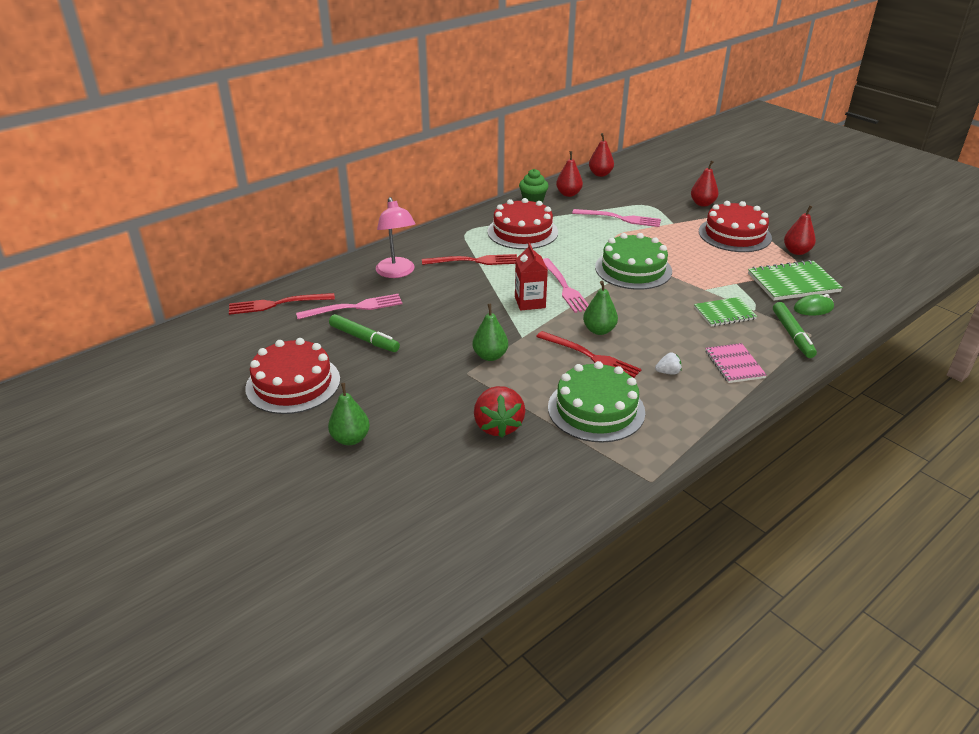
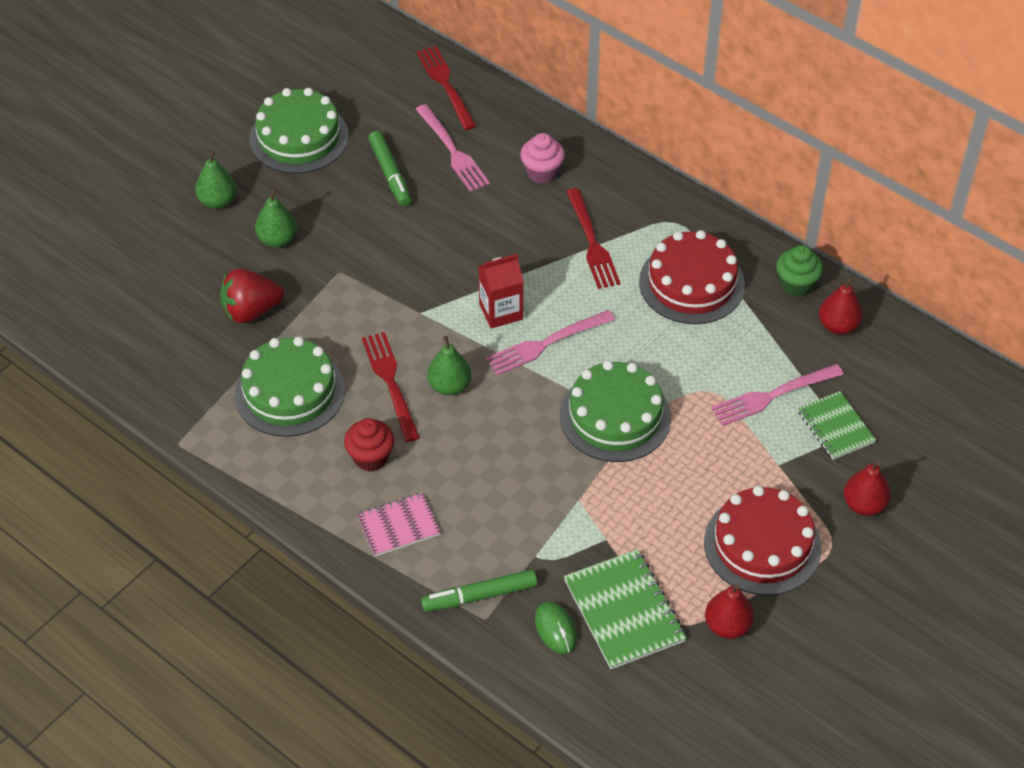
camera: 80 degrees right, 15 degrees up
red cake [245,338,340,414] -> green cake [249,88,349,174]
green marker [329,314,400,352] -> green marker turned 45 degrees counterclockwise [368,131,411,206]
pink lamp [376,197,416,278] -> pink cupcake [520,133,565,184]
green pear [472,304,508,361] -> green pear moved to [255,189,297,247]
red fork [536,331,641,378] -> red fork turned 135 degrees clockwise [362,332,420,442]
pink fork [572,209,661,227] -> pink fork turned 60 degrees clockwise [711,364,844,426]
red pear [589,133,614,177] -> none
white strawberry [655,353,682,375] -> red cupcake [344,418,394,471]
green notebook [694,297,757,327] -> green notebook moved to [798,391,876,460]

